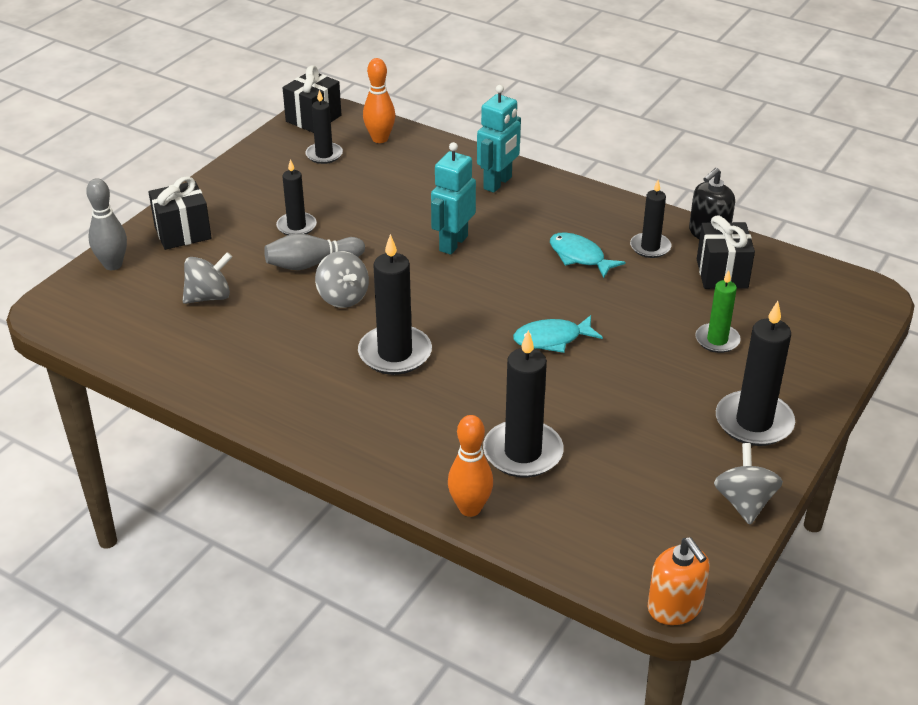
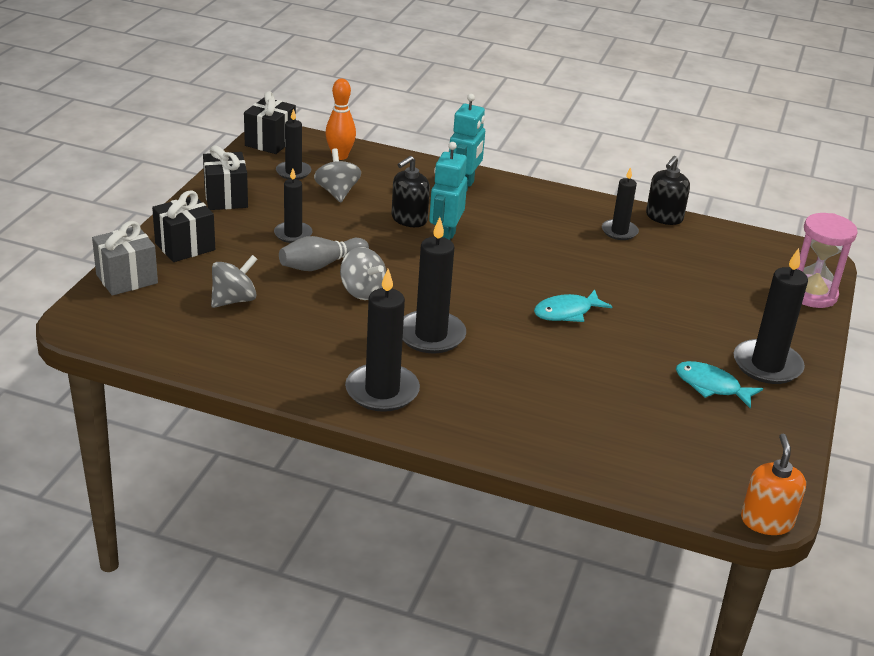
camera: 15 degrees left, 5 degrees down
grey bowling pin [86,178,127,270] -> grey gift [92,221,158,296]
orange bowling pin [448,415,493,517] -> none
black candle [483,330,564,478] -> black candle moved to [345,269,420,412]
turquoise fish [550,232,625,278] -> turquoise fish moved to [676,361,763,408]
orange soap dispenser [648,537,710,625] -> orange soap dispenser turned 135 degrees counterclockwise [741,434,806,535]
green candle [695,270,741,353] -> none
black gift [697,215,755,289] -> black gift moved to [203,145,248,210]
grey spinning top [714,443,783,525] -> grey spinning top moved to [314,149,361,202]
none -> black soap dispenser [391,156,430,227]
none -> pink hourglass [797,213,858,308]

